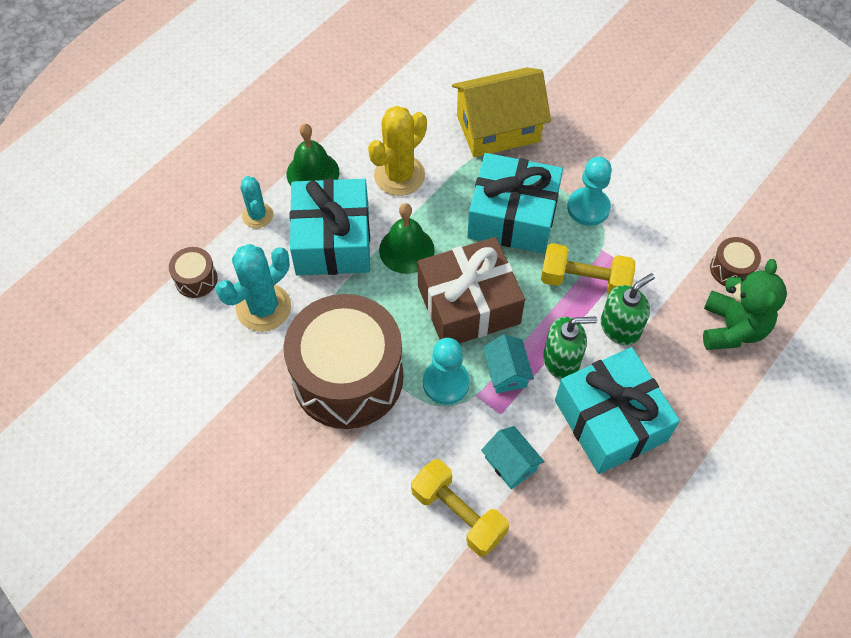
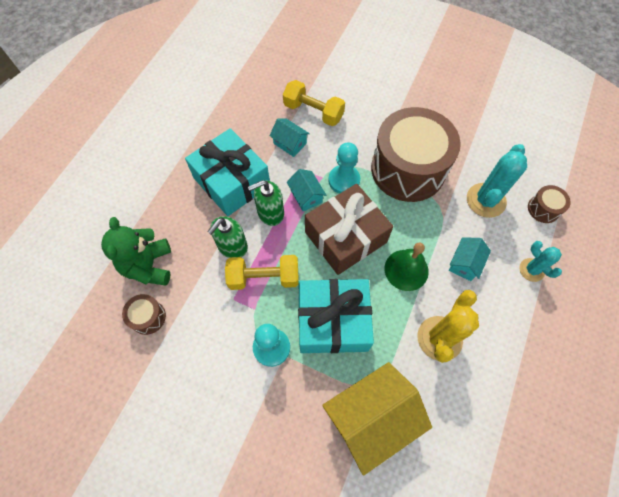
camera: 165 degrees right, 5 degrees up
green bell [287,123,339,186] -> none
turquoise gift [290,179,370,276] -> turquoise house [449,237,491,281]

